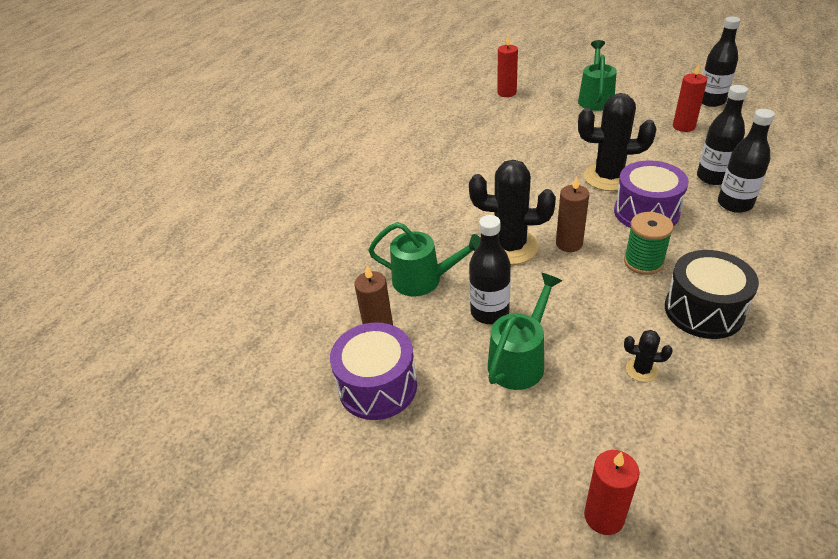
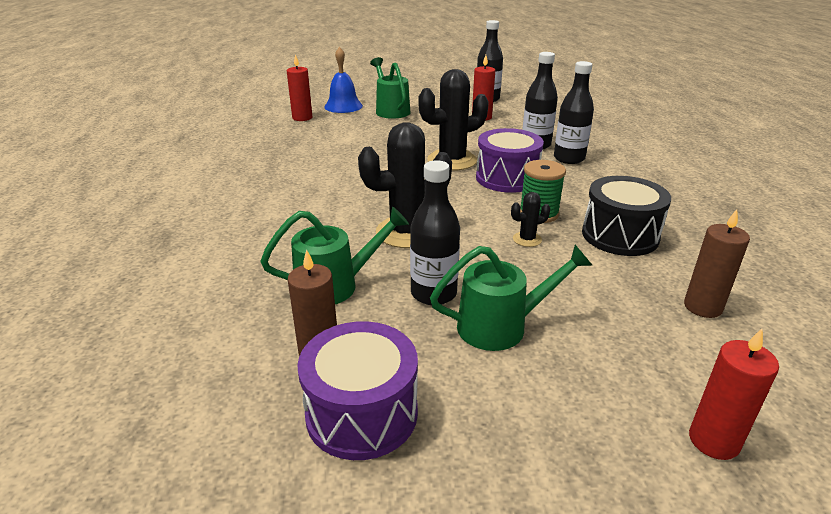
camera: 35 degrees left, 10 degrees down
green watering can [488,273,562,390] -> green watering can turned 75 degrees clockwise [430,245,593,351]
brown candle [556,176,589,252] -> brown candle moved to [684,209,750,318]
black cactus [624,330,673,382] -> black cactus moved to [511,192,550,247]
none -> blue bell [324,47,363,113]

